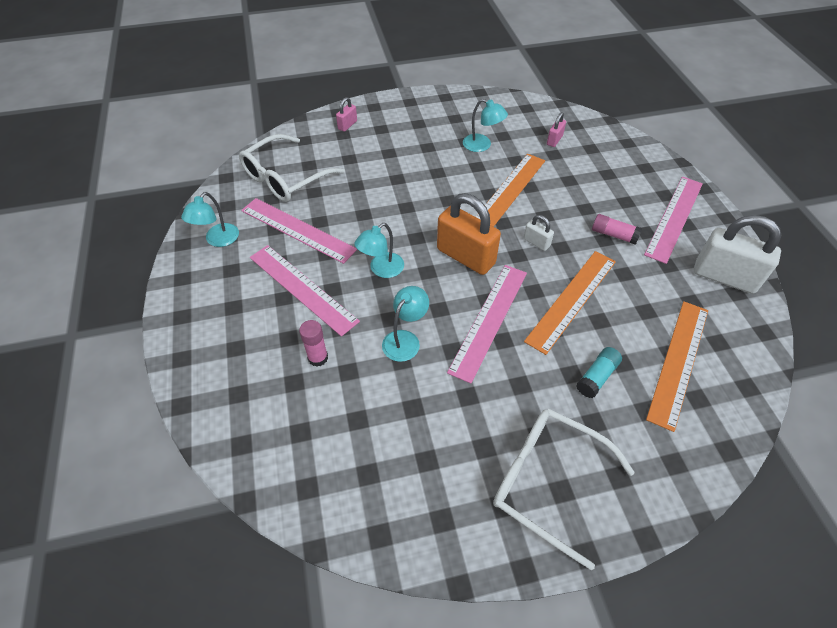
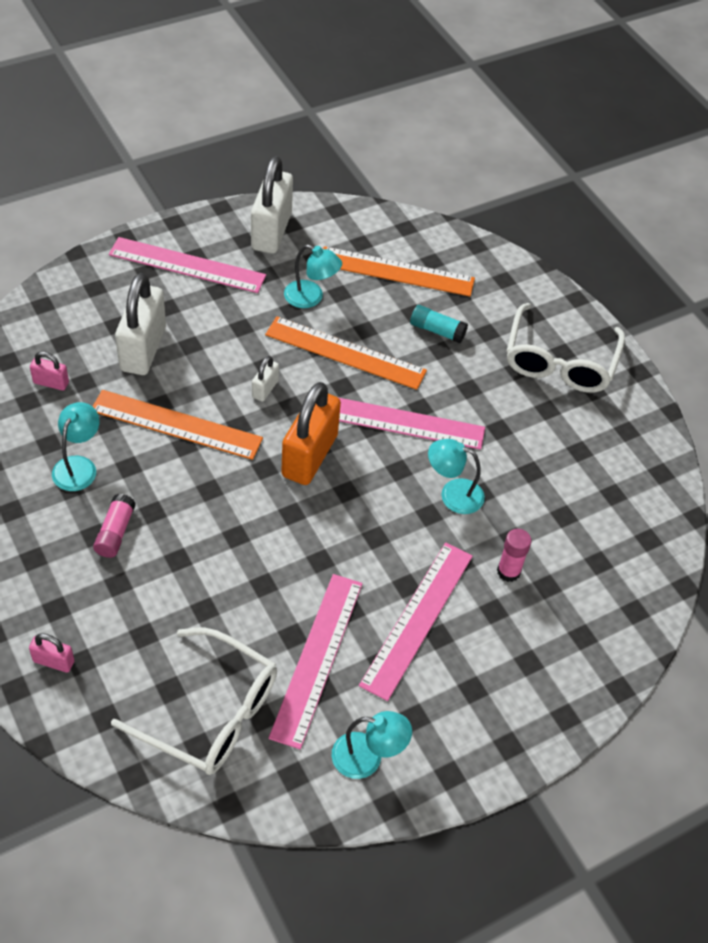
camera: 110 degrees left, 0 degrees up
turquoise lamp [354,223,404,278] -> turquoise lamp moved to [284,244,342,308]
pink glue stick [592,214,642,245] -> pink glue stick moved to [93,494,136,558]
none -> white padlock [115,273,166,375]

